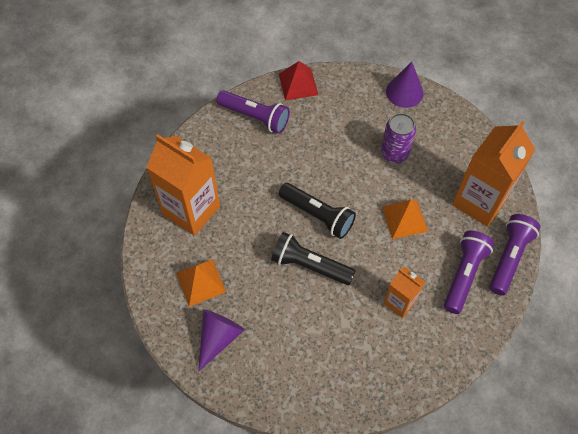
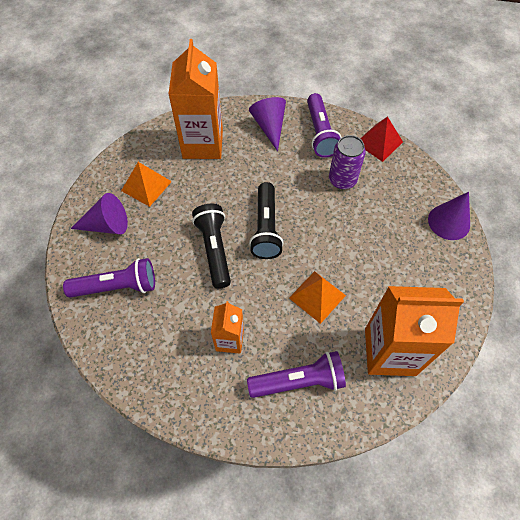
camera: 55 degrees right, 0 degrees up
purple can [381,113,416,163] -> purple can moved to [329,135,366,189]
purple flashlight [489,214,541,296] -> purple flashlight moved to [63,258,155,298]
none -> purple cone [249,97,286,151]

